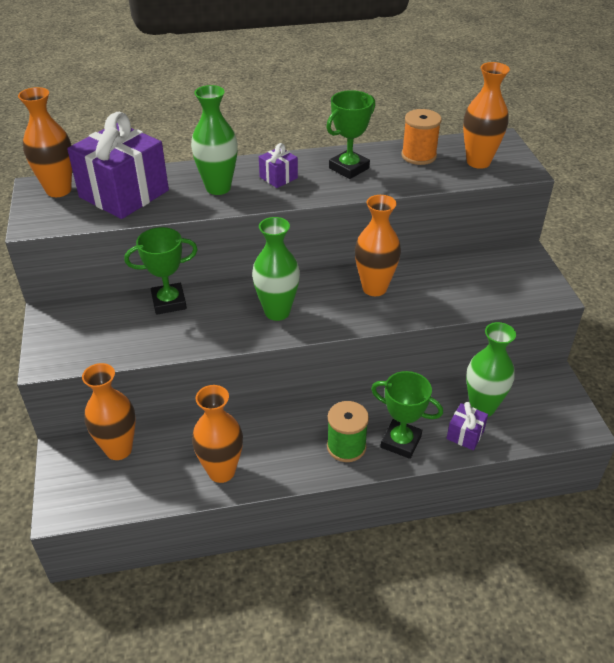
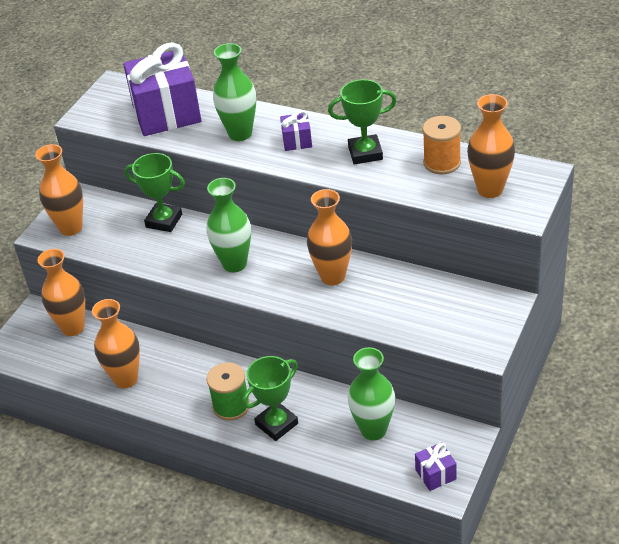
camera: 40 degrees right, 0 degrees up
orange vase [18,87,72,197] -> orange vase moved to [35,144,83,236]
green trophy [371,371,443,459] -> green trophy turned 75 degrees clockwise [243,356,298,441]
purple gift [446,402,488,450] -> purple gift moved to [415,442,457,491]

